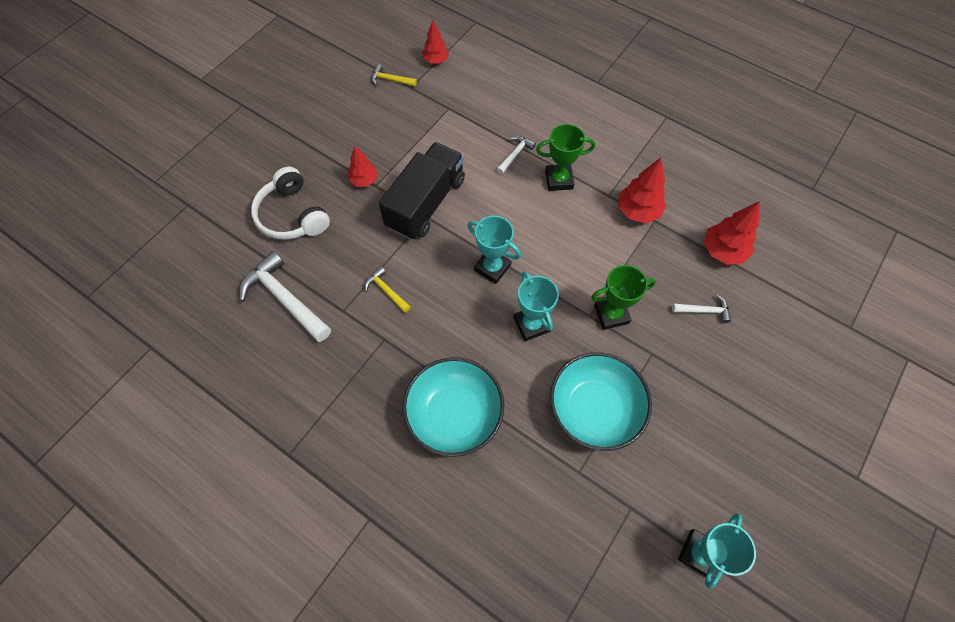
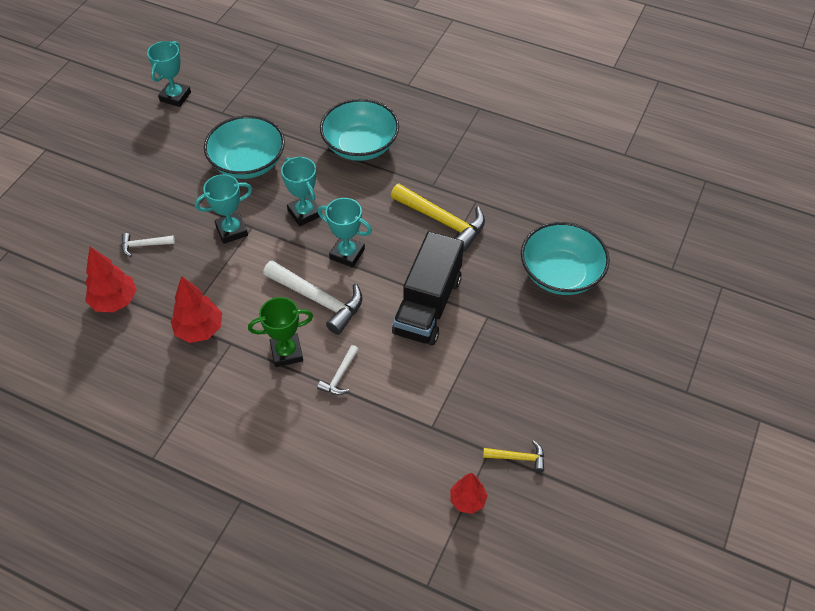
camera: 170 degrees right, 10 degrees down
white hammer [239,251,331,342] -> white hammer moved to [263,260,362,335]
white headphones [251,167,330,240] -> turquoise bowl [521,222,610,295]
red tree [348,146,378,187] -> none
yellow hammer [364,266,411,313] -> yellow hammer [391,184,485,252], size x1.96
green trophy [591,265,656,330] -> turquoise trophy [195,174,252,244]

